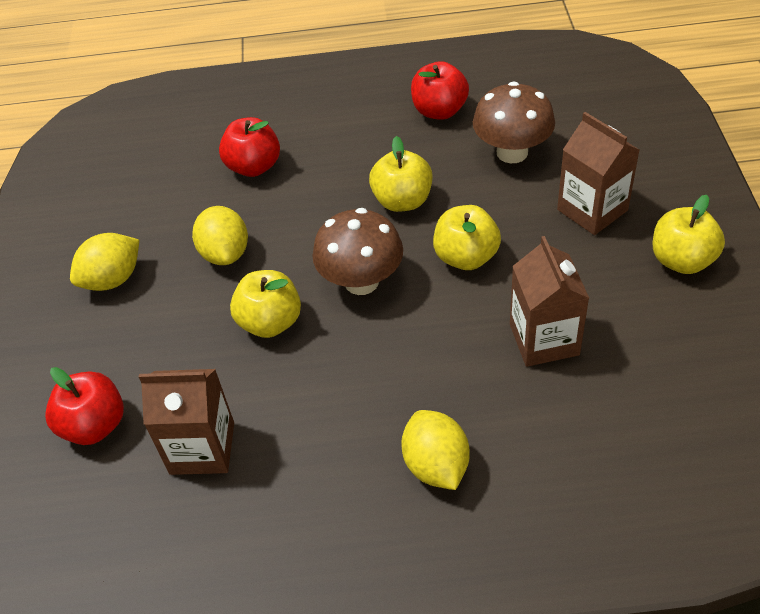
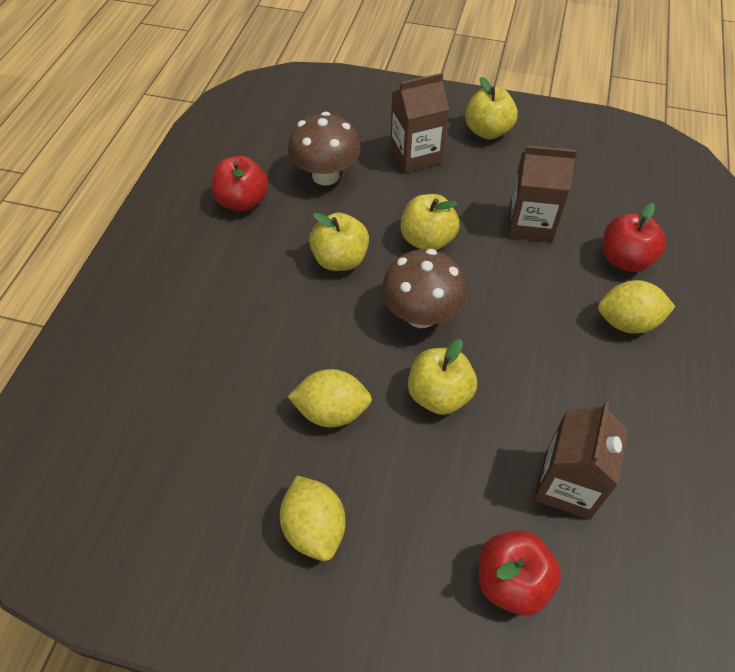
camera: 75 degrees left, 5 degrees up
red apple [219,117,280,177] -> red apple moved to [603,203,666,272]

